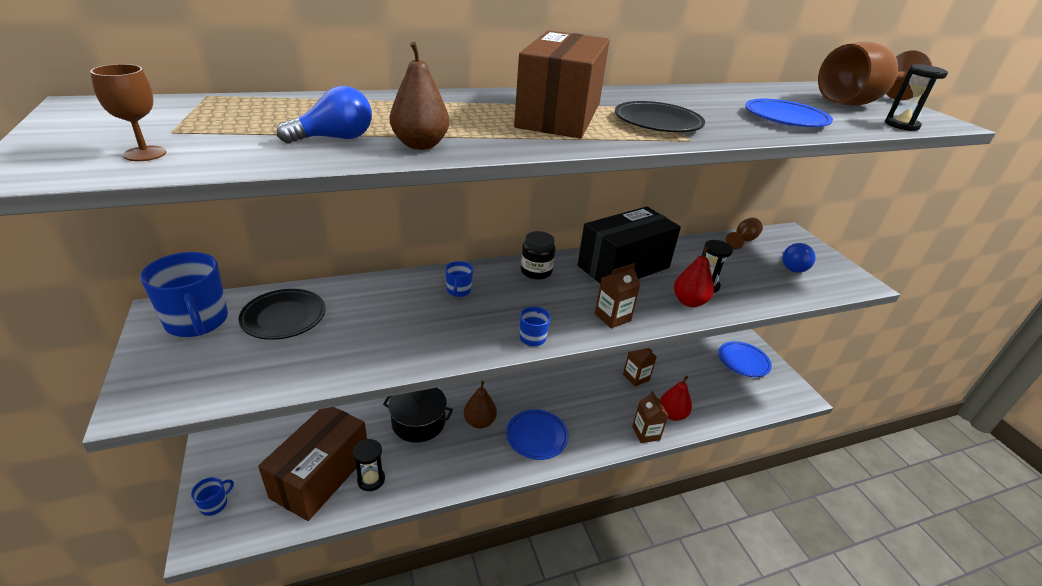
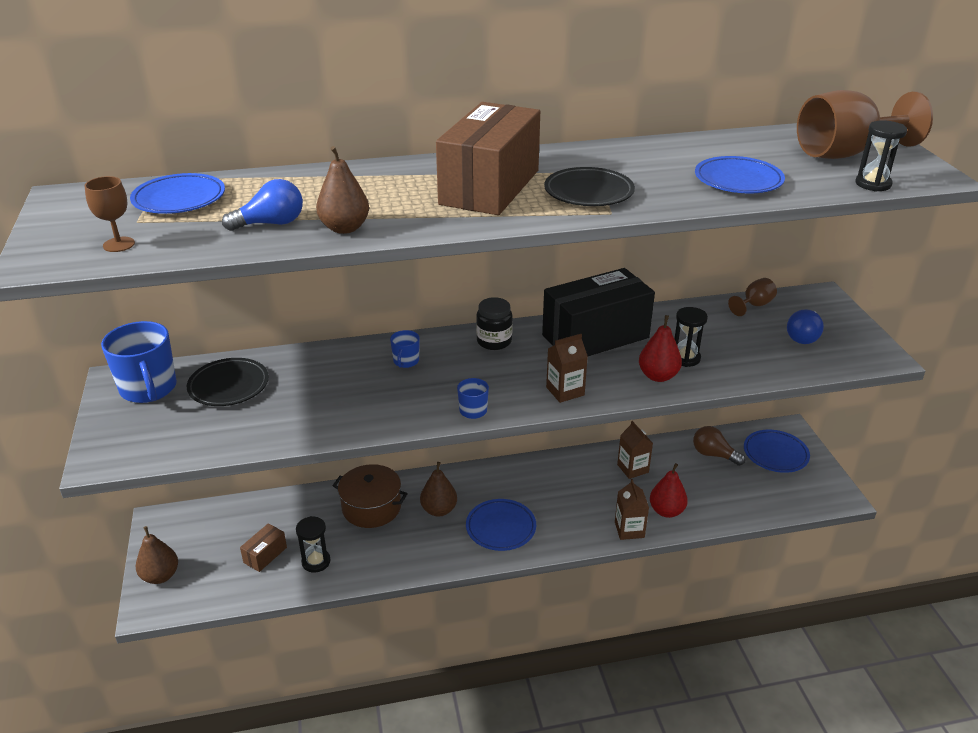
camera: 10 degrees right, 0 degrees up
blue mug [191,477,234,516] -> brown pear [136,526,178,584]
brown box [258,407,367,521] -> brown box [240,523,287,572], size x0.42
black pot [383,388,453,443] -> brown pot [333,464,408,528]
none -> blue plate [130,173,225,214]
none -> brown light bulb [693,426,746,466]

